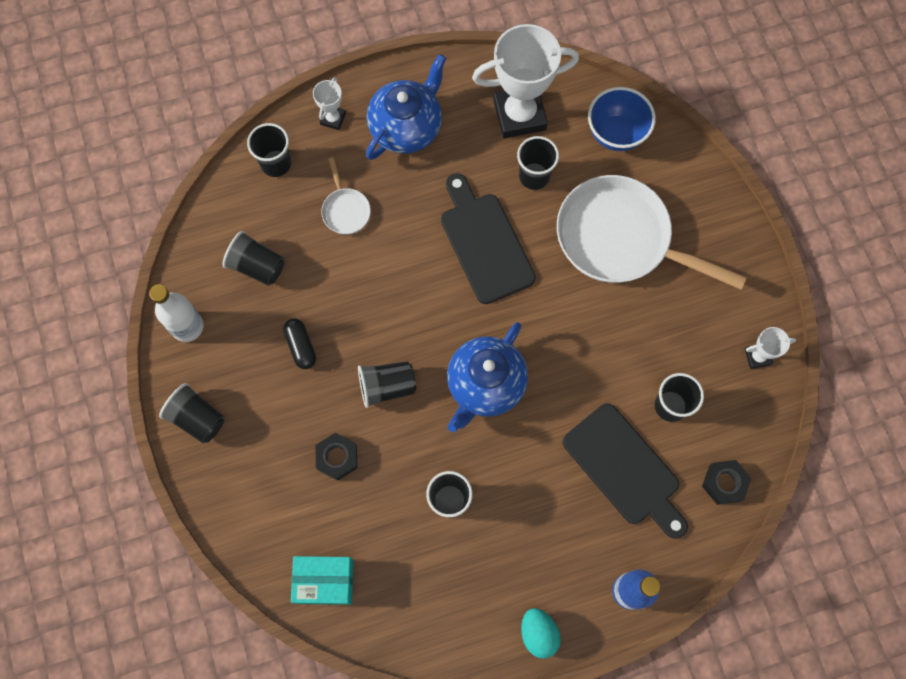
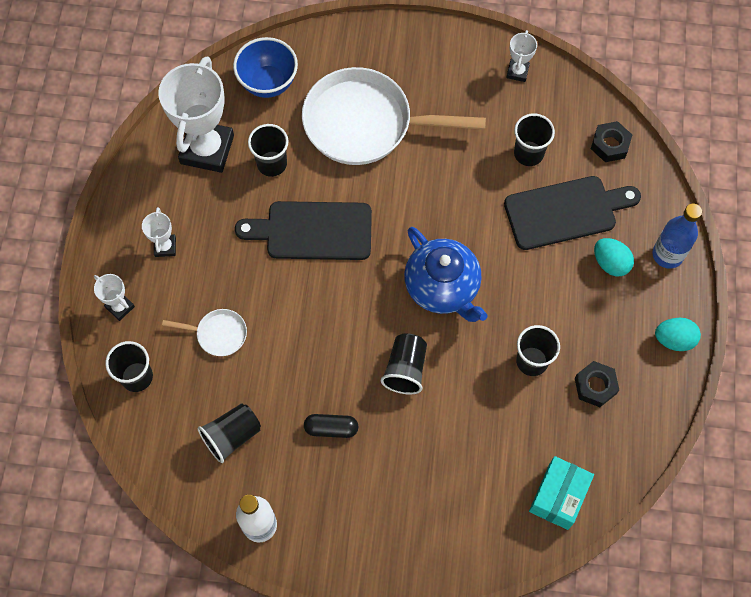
camera: 65 degrees left, 5 degrees down
black cup [159,383,225,443] -> none
black nut [316,433,357,481] -> black nut moved to [575,361,619,407]
blue teapot [366,54,446,160] -> white trophy [142,207,176,257]
white pan [557,175,747,290] -> white pan turned 45 degrees clockwise [302,67,486,165]
none -> turquoise egg [594,238,634,276]

